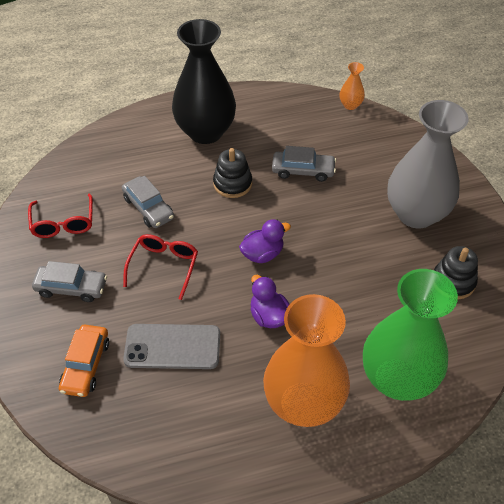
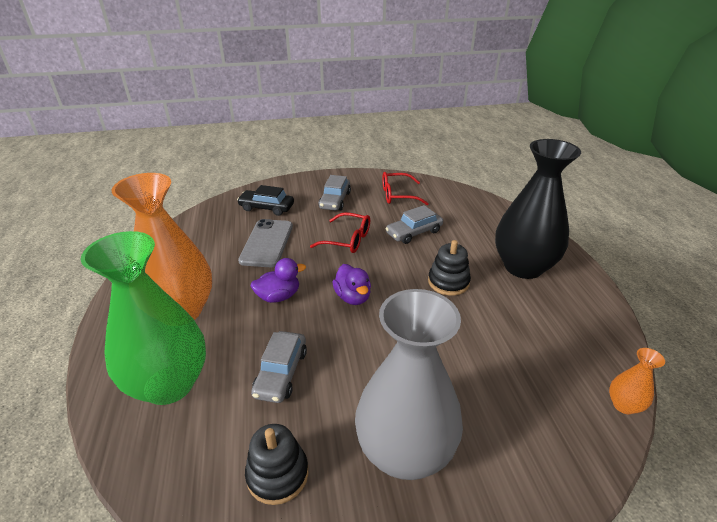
camera: 95 degrees right, 15 degrees down
orange car [59,325,109,397] -> black car [237,185,294,216]
grey car [272,146,336,182] -> grey car moved to [251,331,307,403]

